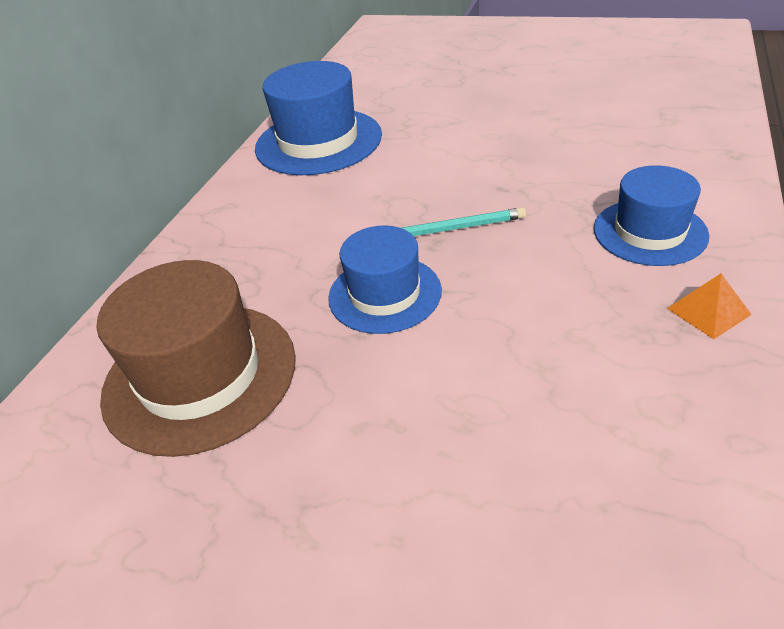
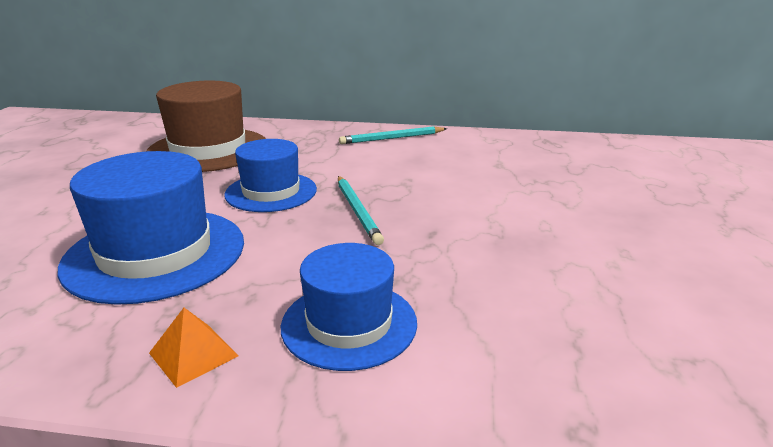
camera: 75 degrees right, 15 degrees down
blue hat [255,61,382,175] -> blue hat moved to [57,151,244,305]
none -> turquoise pencil [339,126,447,144]

